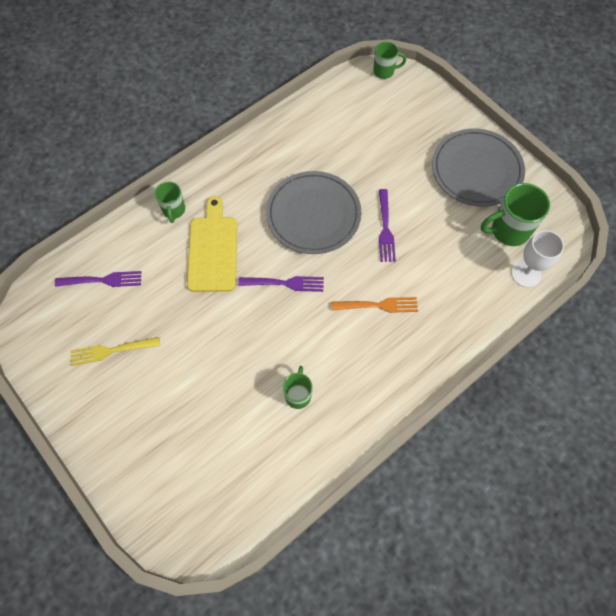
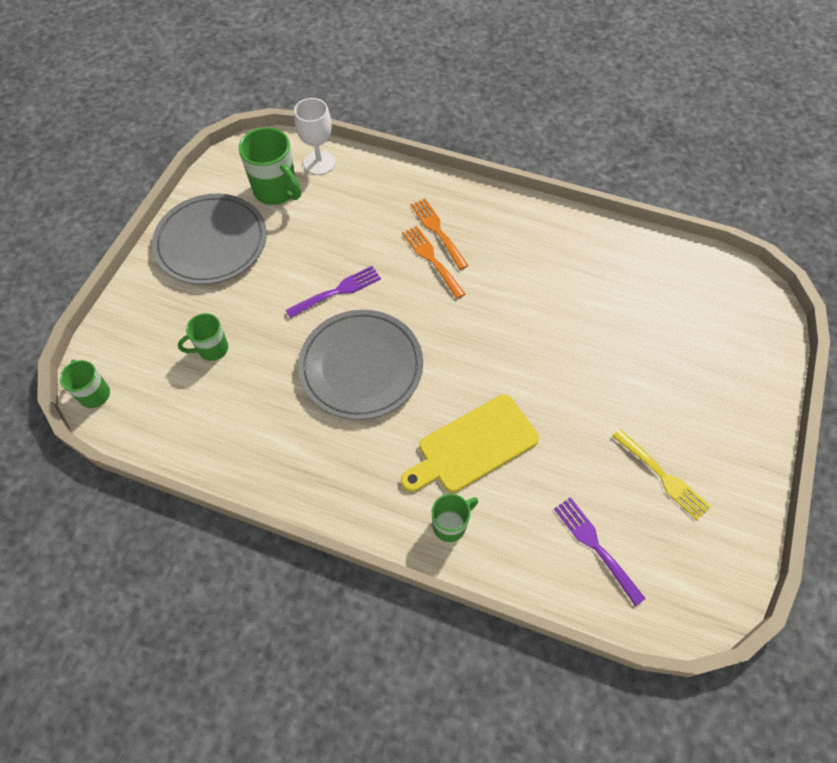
camera: 120 degrees left, 5 degrees down
purple fork [238,276,324,292] -> none
green mug [283,366,313,409] -> green mug moved to [178,313,228,361]
none -> orange fork [410,199,469,270]

